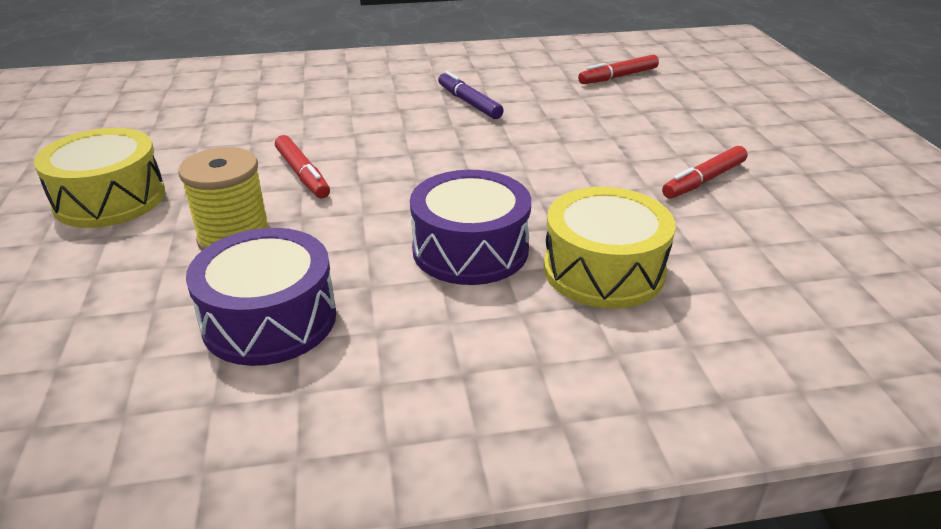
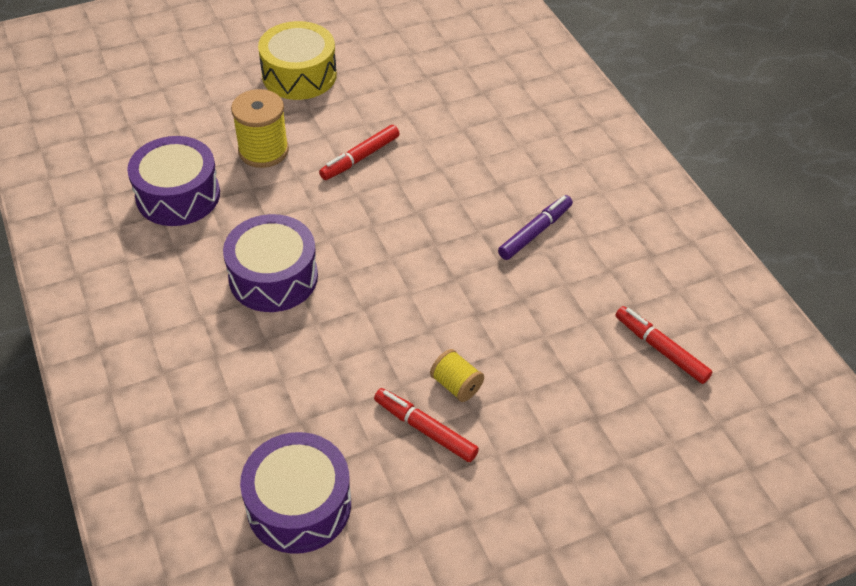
camera: 75 degrees right, 15 degrees up
yellow drum [544,187,676,309] -> none
none -> purple drum [240,432,351,554]
none -> yellow spool [430,349,484,402]

